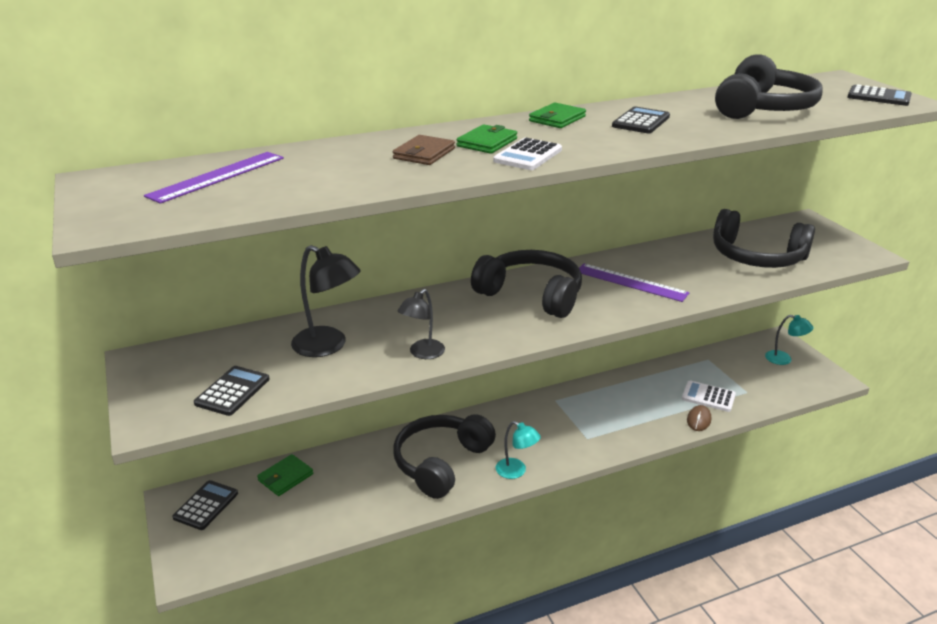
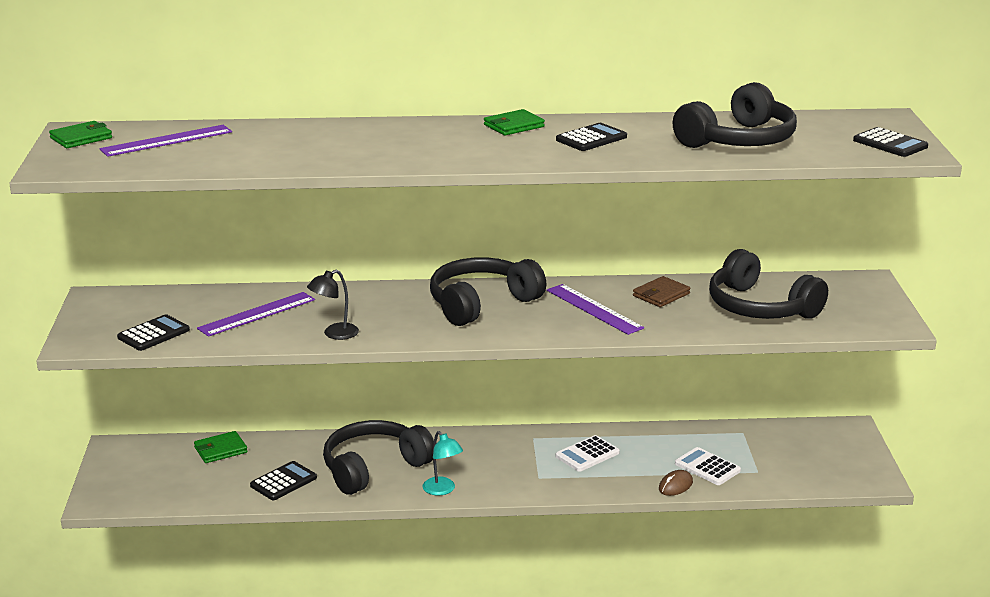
camera: 20 degrees right, 5 degrees down
black calculator [172,480,238,530] -> black calculator moved to [250,461,317,500]
black lamp [291,245,361,357] -> purple ruler [197,292,315,337]
brown wallet [393,135,455,165] -> brown wallet moved to [633,276,690,307]
green wallet [456,124,517,154] -> green wallet moved to [49,121,112,148]
black headphones [471,250,582,318] -> black headphones turned 90 degrees counterclockwise [430,257,546,326]
white calculator [493,138,562,170] -> white calculator moved to [556,435,620,472]
turquoise lamp [765,315,813,365] -> none

